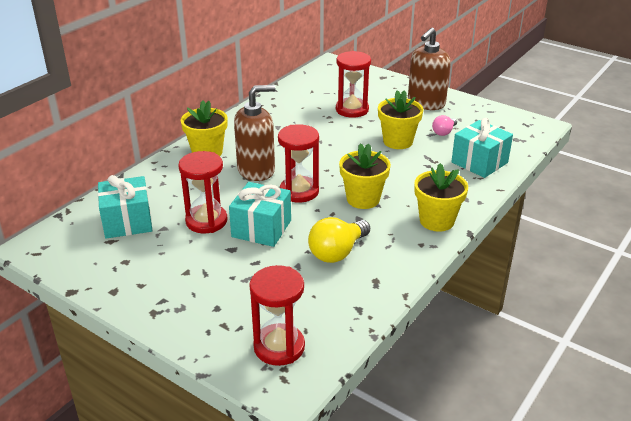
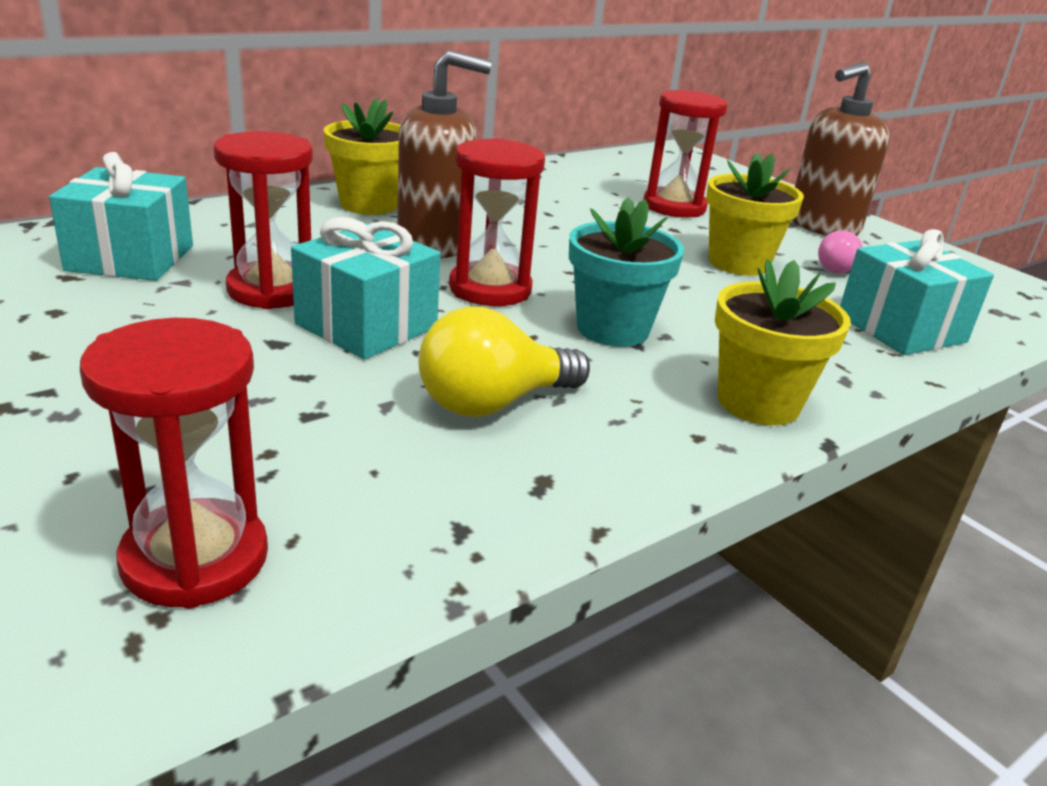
camera: 15 degrees right, 5 degrees down
yellow flower pot [339,143,391,209] -> turquoise flower pot [569,197,684,347]

